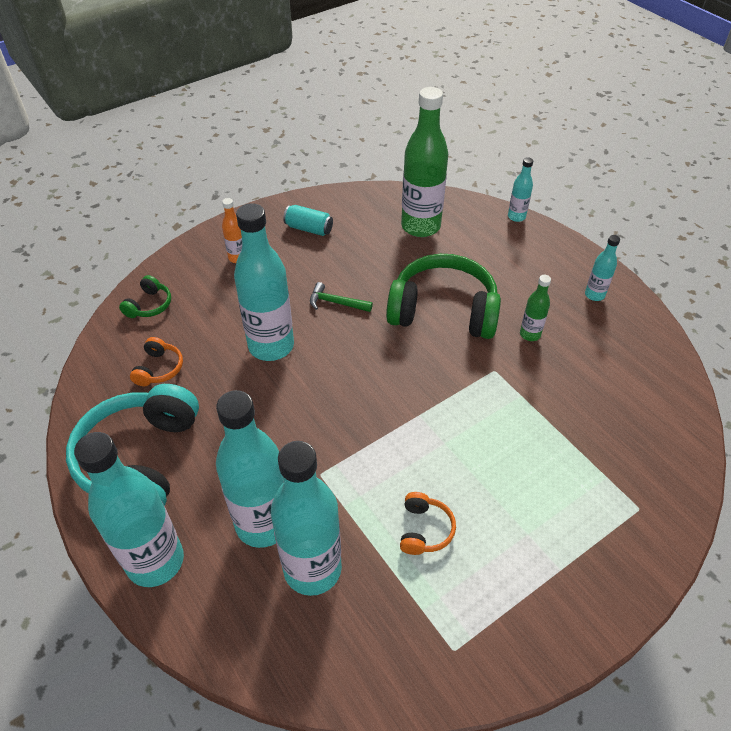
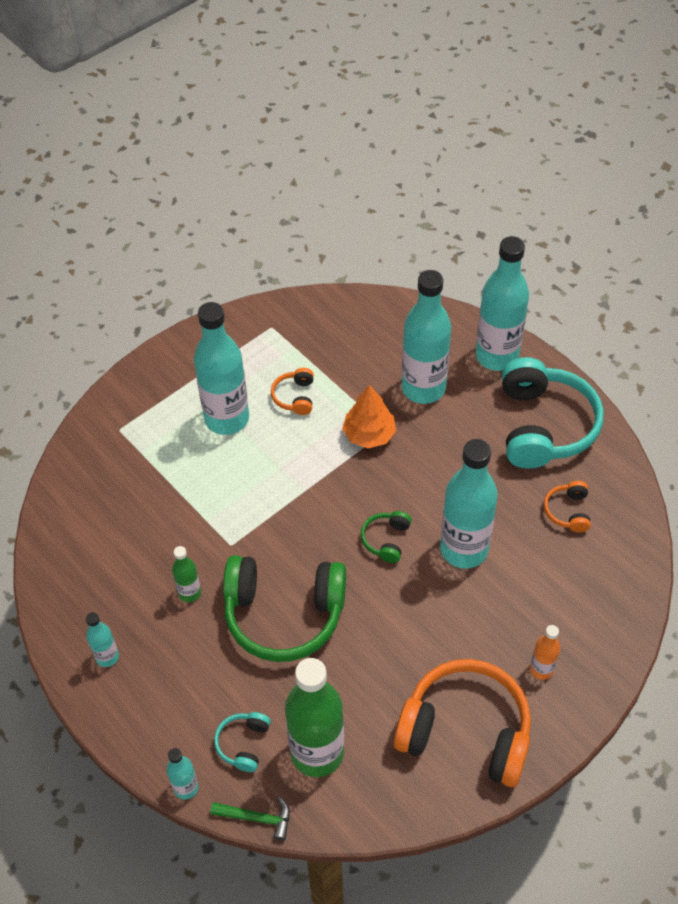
camera: 175 degrees right, 5 degrees up
green headphones [119,275,171,318] -> green headphones moved to [361,511,411,563]
turquoise bottle [271,441,342,596] -> turquoise bottle moved to [194,302,249,435]
turquoise can [283,205,333,236] -> orange headphones [394,659,531,787]
green hammer [310,282,373,312] -> green hammer moved to [210,797,290,841]
none -> turquoise headphones [214,712,271,772]
none -> orange tree [342,385,396,448]

